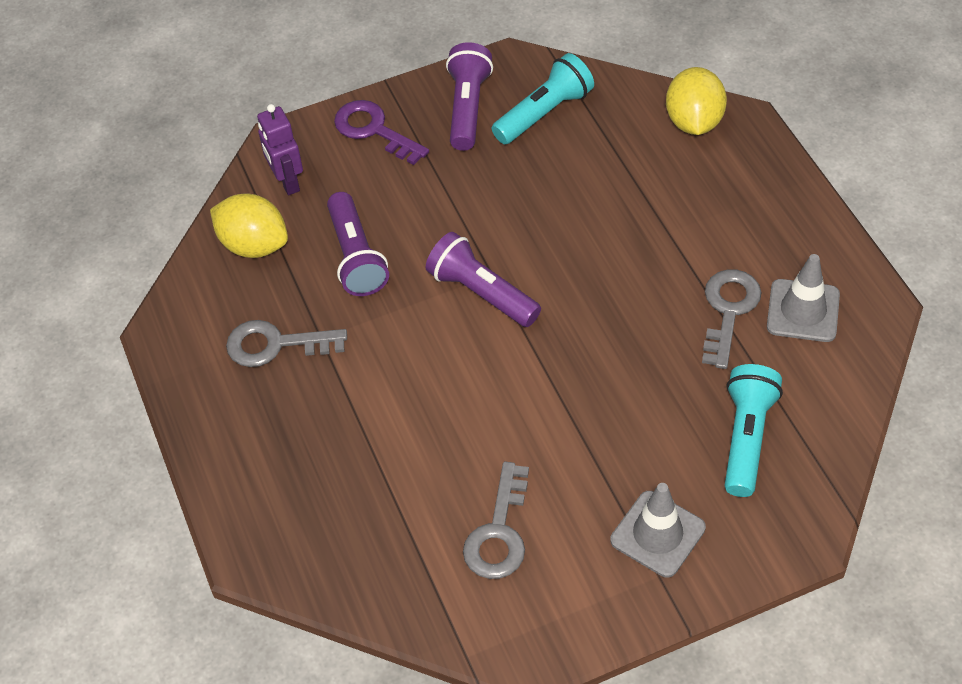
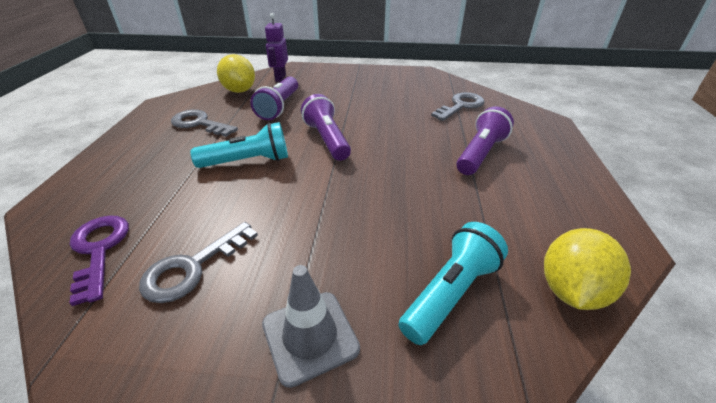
camera: 25 degrees right, 15 degrees down
purple key [334,100,429,165] -> purple key moved to [69,215,129,306]
purple flashlight [446,42,493,151] -> purple flashlight moved to [457,106,514,175]
turquoise flashlight [492,53,594,144] -> turquoise flashlight moved to [190,122,288,168]
yellow lemon [666,67,727,135] -> yellow lemon moved to [544,228,631,310]
grey key [702,269,761,369] -> grey key moved to [431,92,485,121]
grey traffic cone [767,254,840,342] -> none

